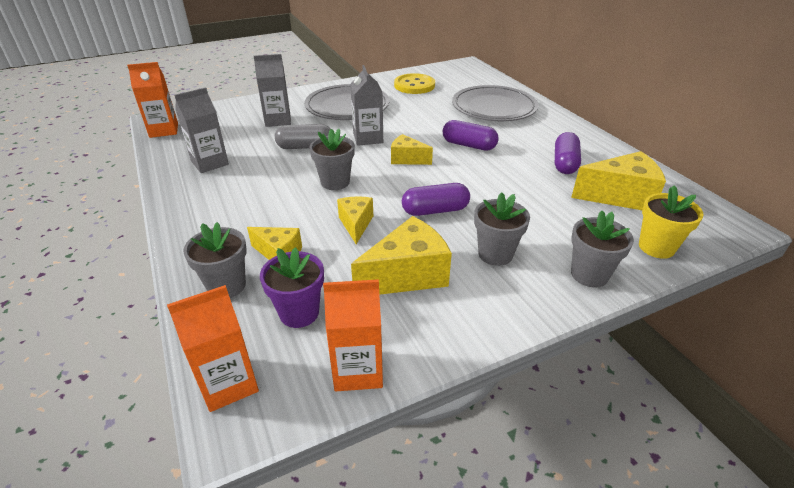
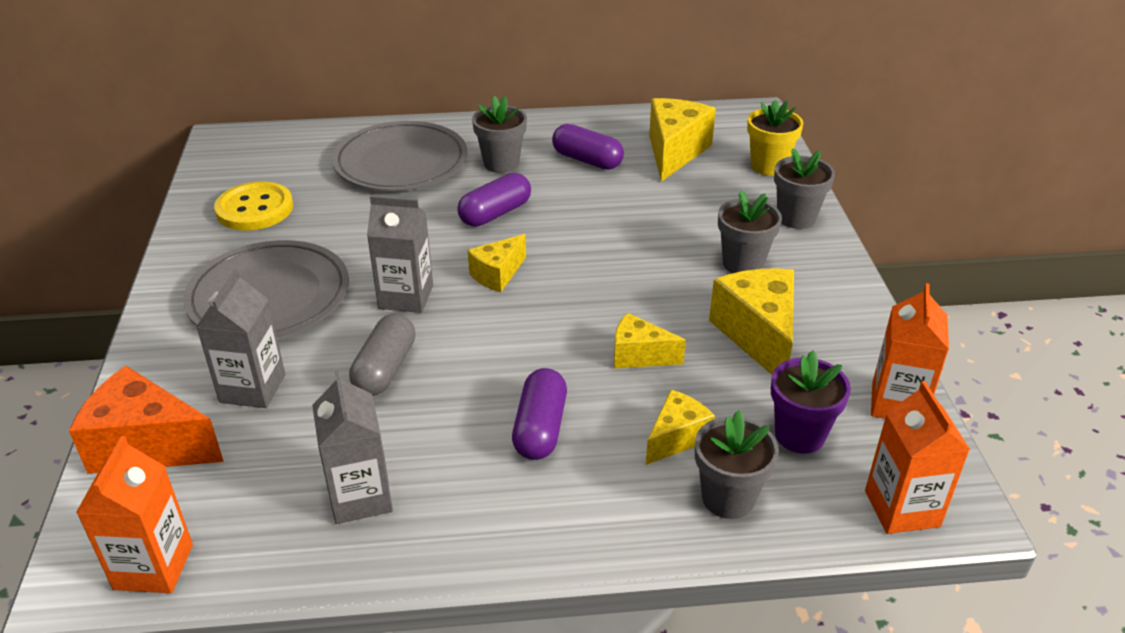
camera: 70 degrees left, 0 degrees up
grey flower pot [309,129,355,190] -> grey flower pot moved to [472,96,527,173]
purple capsule [402,183,470,216] -> purple capsule moved to [512,368,567,460]
none -> orange cheese [69,366,224,474]

